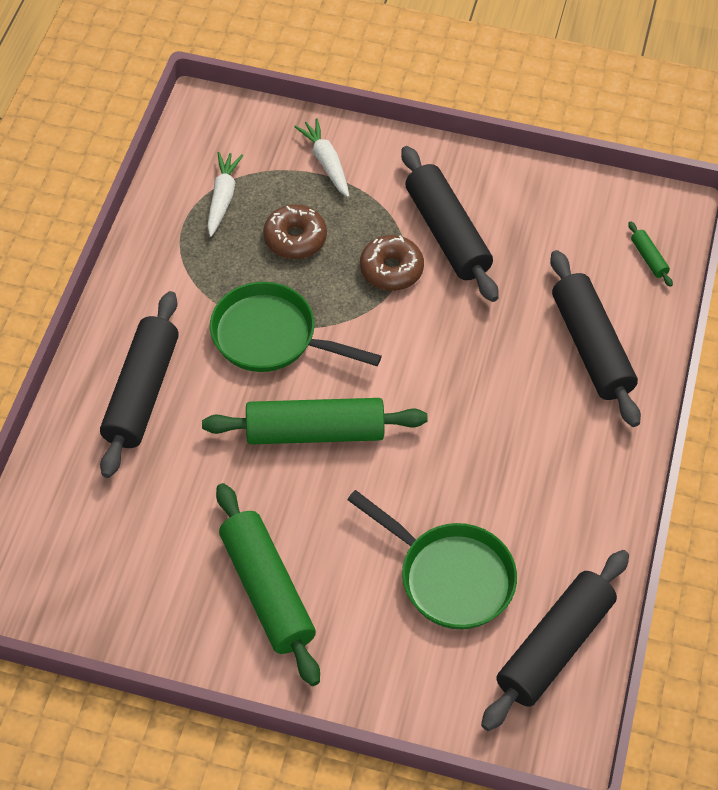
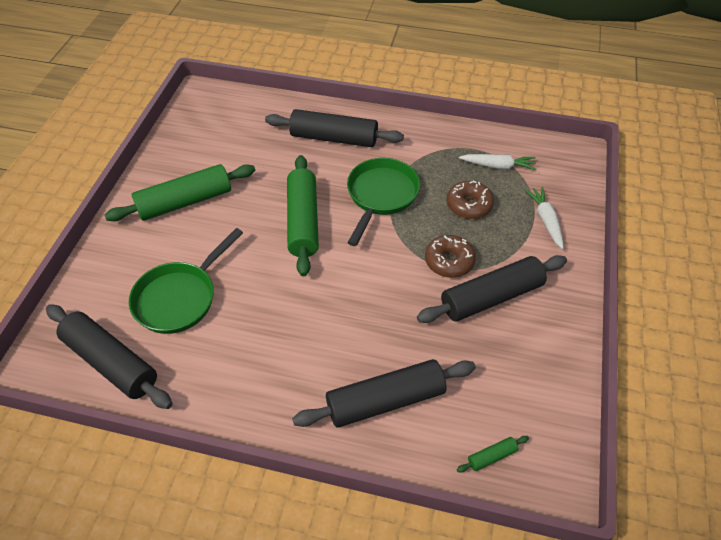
camera: 90 degrees right, 5 degrees down
white carrot [294,118,349,197] -> white carrot turned 75 degrees counterclockwise [525,187,564,249]

